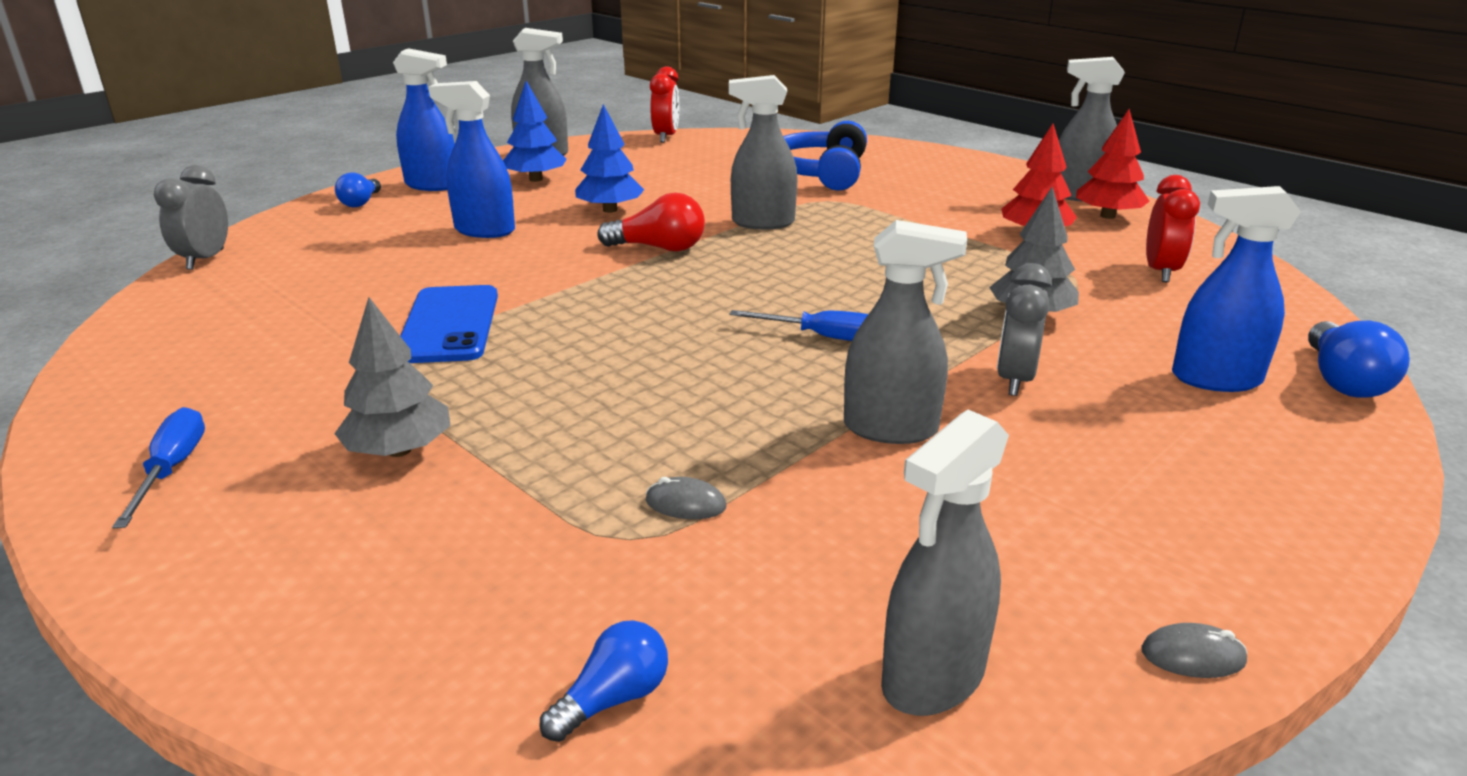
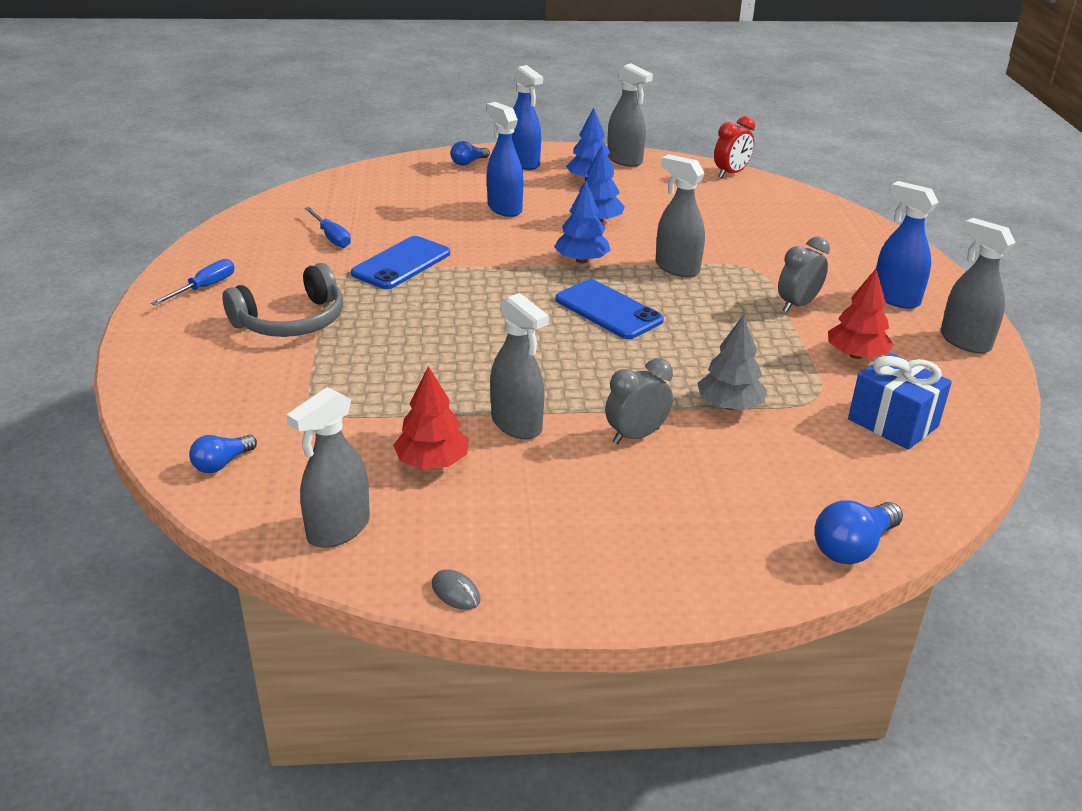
camera: 40 degrees right, 5 degrees up
grey clock [154,165,228,270] -> grey clock moved to [778,237,830,312]
grey tree [334,297,451,457] -> grey headphones [223,263,343,337]
blue light bulb [540,620,668,742] -> blue light bulb turned 135 degrees clockwise [189,435,257,473]
red light bulb [597,193,705,252] -> blue tree [554,181,611,263]
grey mouse [646,477,726,519] -> none
blue screwdriver [729,310,868,341] -> blue screwdriver moved to [304,207,351,248]
blue headphones [783,121,867,191] -> none
grey spray bottle [881,410,1009,716] -> grey spray bottle turned 45 degrees counterclockwise [286,387,370,548]
red tree [1076,109,1150,219] -> red tree moved to [393,366,469,469]
red clock [1146,175,1200,282] -> blue gift [848,353,952,450]
blue spray bottle [1172,186,1301,392] -> blue spray bottle moved to [876,181,939,309]
none -> blue phone [555,279,664,339]

